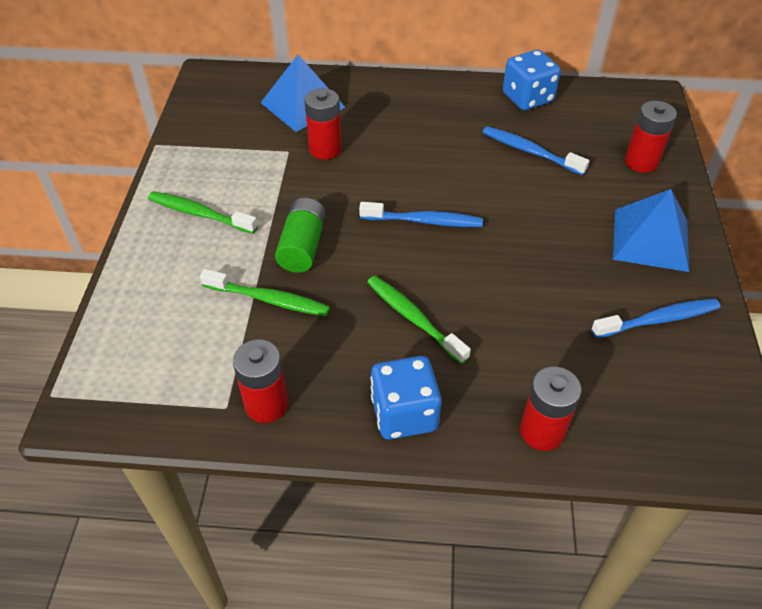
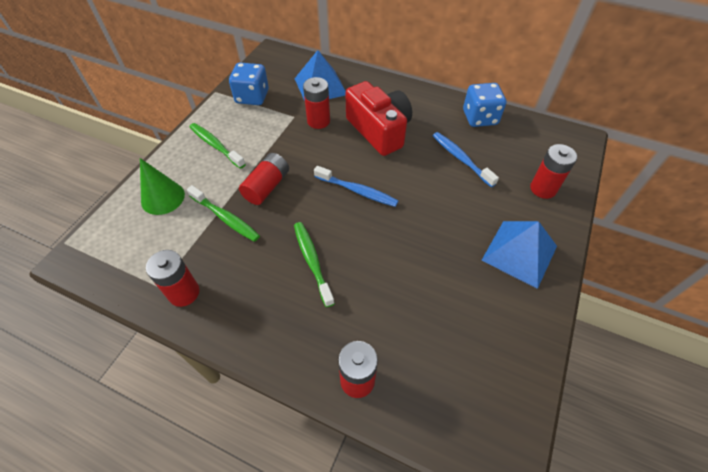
camera: 20 degrees right, 5 degrees up
green battery [275,198,326,273] -> red battery [239,153,289,205]
blue dice [371,356,442,440] -> blue dice moved to [229,63,269,105]
blue toothbrush [591,298,720,338] -> none
none -> green cone [140,158,185,215]
none -> red camera [346,81,412,156]

